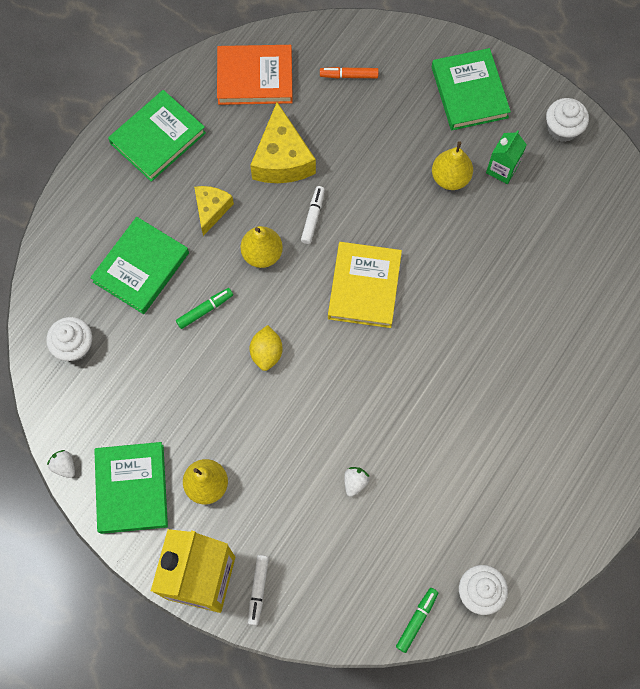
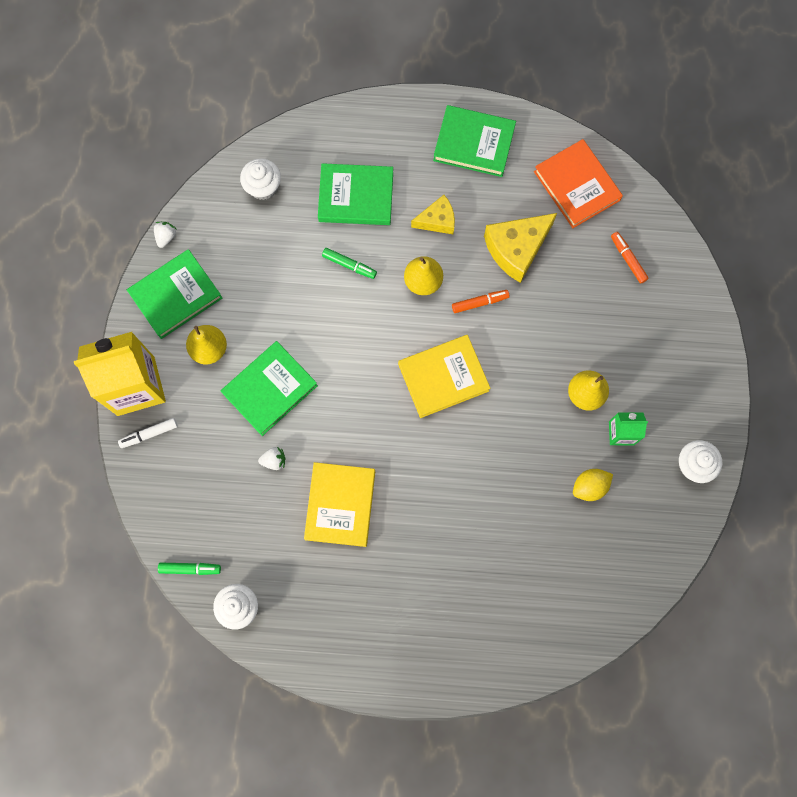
camera: 60 degrees right, 5 degrees up
yellow lemon [250,325,283,371] -> yellow lemon moved to [573,469,613,501]
white marker [301,186,325,244] -> orange marker [452,290,510,313]
green book [432,48,511,131] -> green book moved to [221,341,318,436]
none -> yellow book [304,462,375,547]

